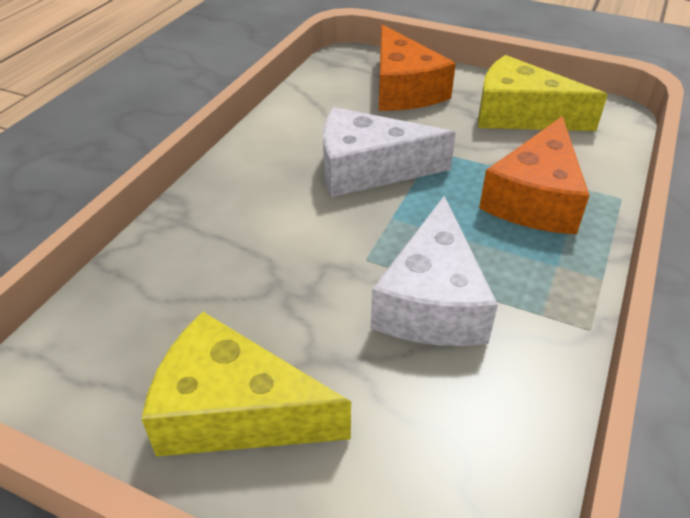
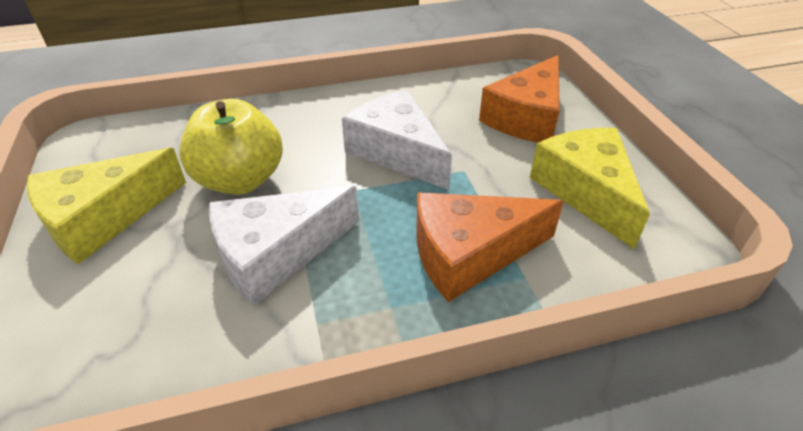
camera: 50 degrees right, 0 degrees up
yellow cheese [141,312,351,457] -> yellow cheese turned 105 degrees counterclockwise [27,148,186,264]
none -> yellow apple [179,99,283,195]

